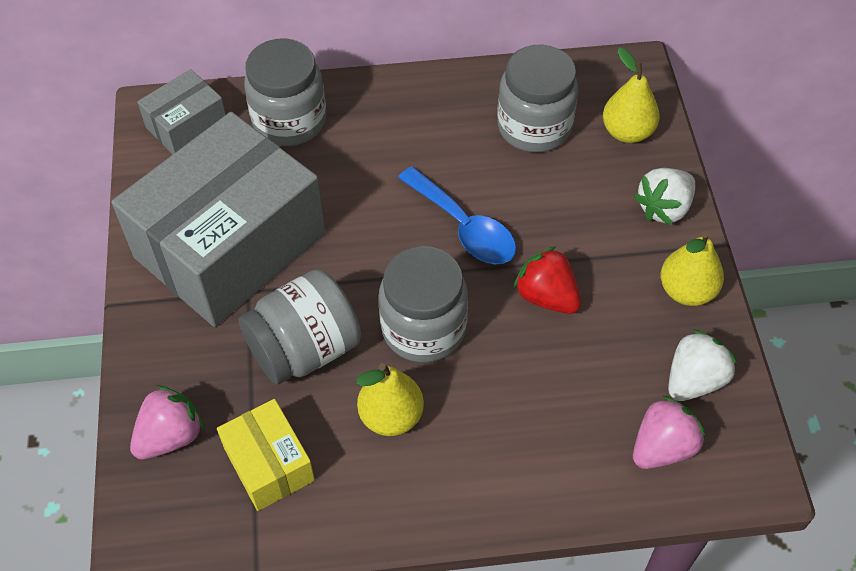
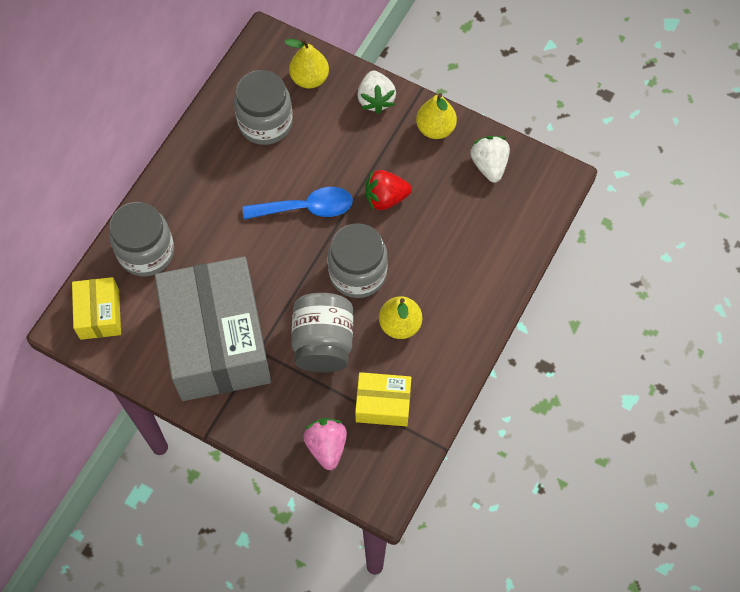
camera: 55 degrees left, 10 degrees up
grey box [137,69,226,154] -> yellow box [72,277,121,340]
pink strawberry [633,395,706,469] -> none

